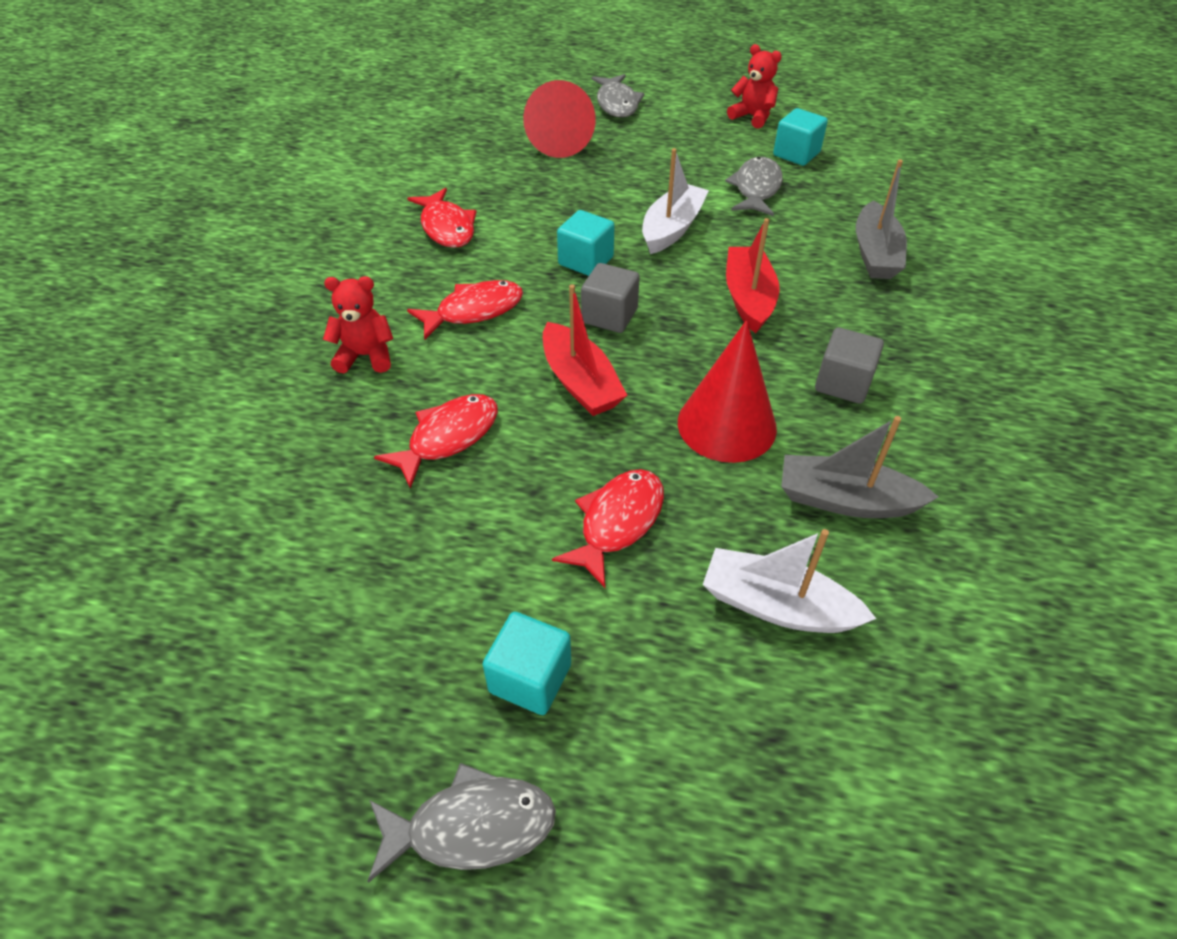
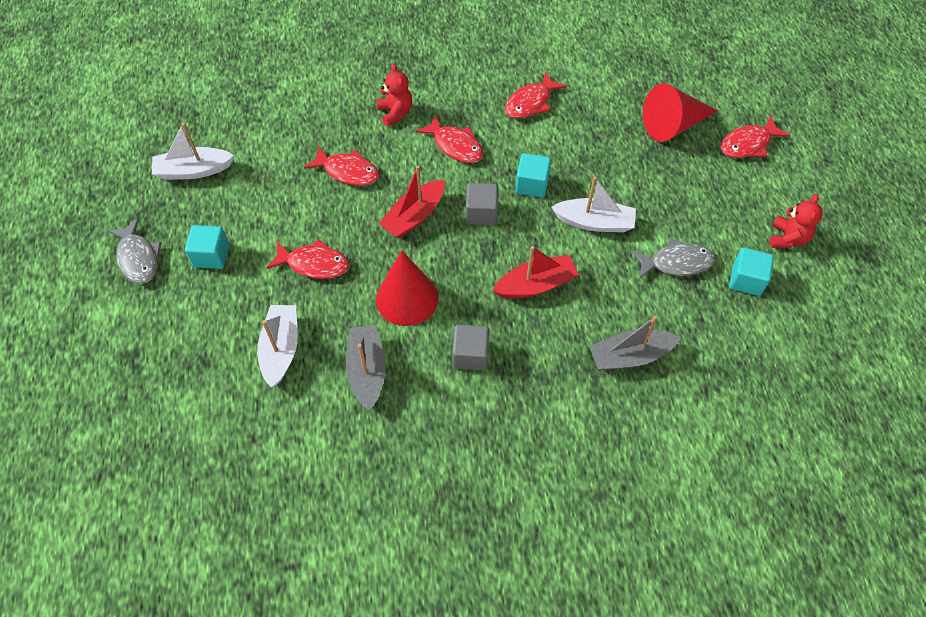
camera: 70 degrees right, 10 degrees up
grey fish [592,74,645,117] -> red fish [720,116,790,158]
none -> white boat [152,123,234,180]

